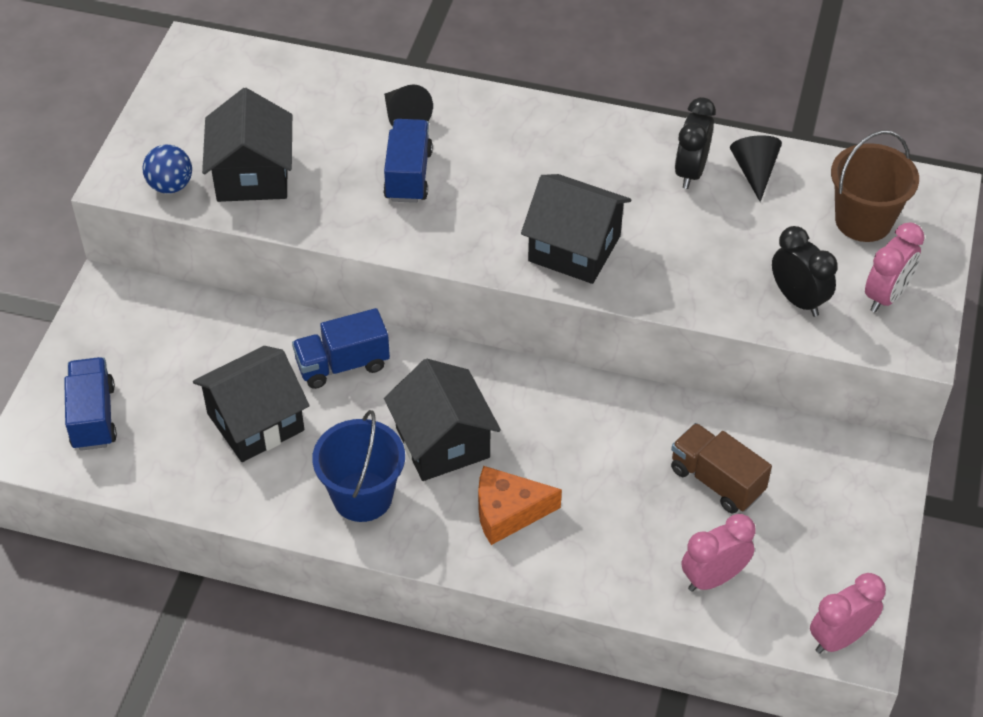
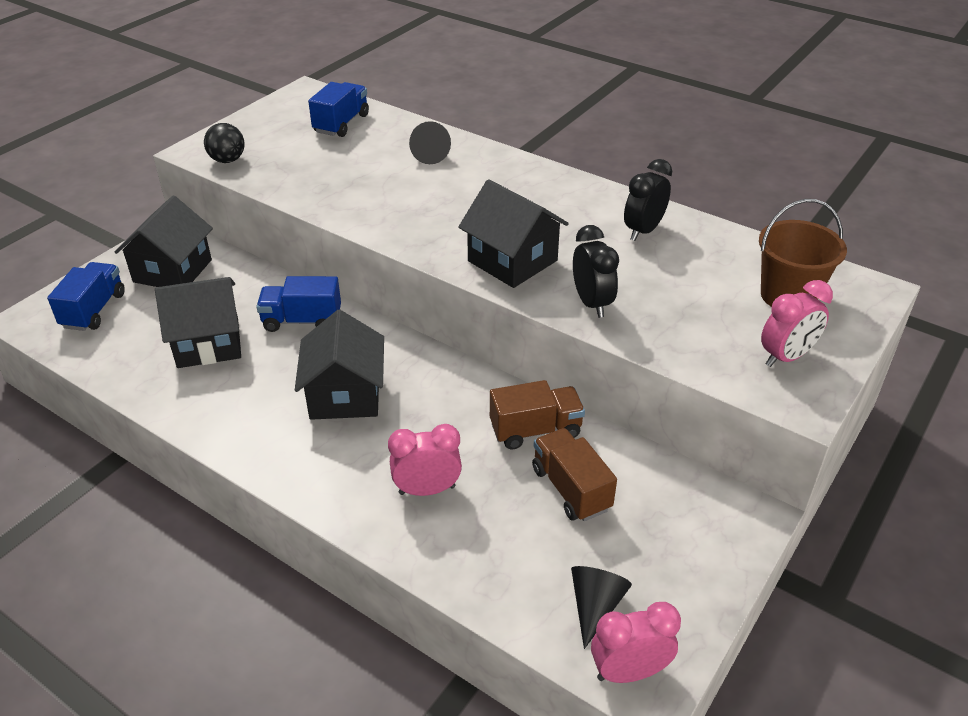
camera: 20 degrees right, 10 degrees down
blue ball [143,145,192,194] -> black ball [204,123,244,163]
black house [202,88,292,202] -> black house moved to [115,196,213,287]
blue bucket [312,410,405,522] -> none
blue truck [383,119,433,203] -> blue truck moved to [308,82,369,137]
orange cheese [478,466,562,545] -> none
pink clock [682,514,756,592] -> pink clock moved to [388,424,462,496]
black cone [730,135,782,202] -> black cone moved to [571,566,632,649]
black clock [772,226,838,317] -> black clock moved to [573,225,619,318]
none -> brown truck [490,380,585,449]

